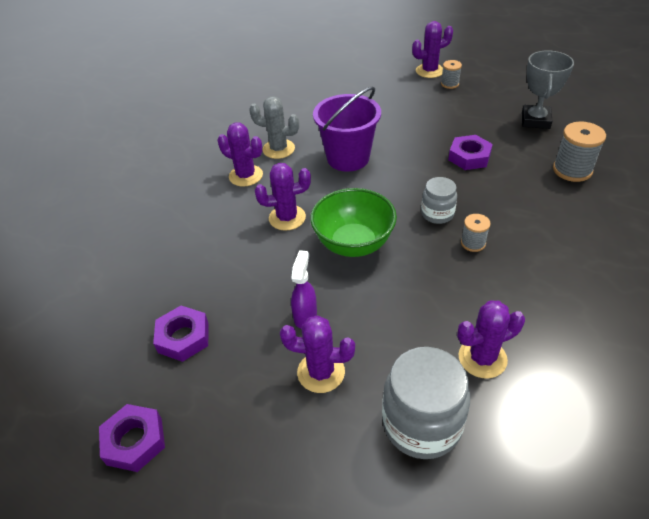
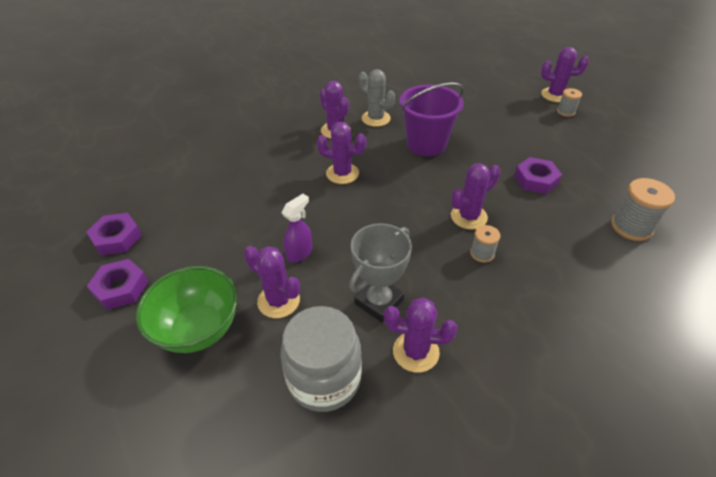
camera: 25 degrees right, 0 degrees up
purple nut [153,306,209,362] -> purple nut moved to [87,213,142,255]
green bowl [310,188,397,257] -> green bowl moved to [136,266,238,353]
grey jar [421,177,457,224] -> purple cactus [451,163,501,230]
grey trophy [522,51,574,129] -> grey trophy moved to [349,223,412,323]

